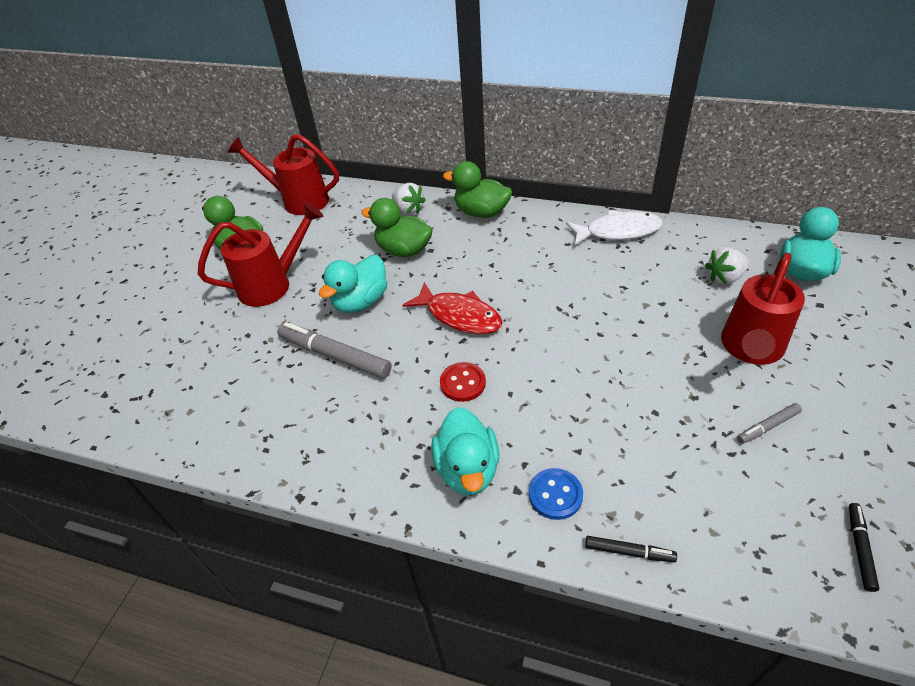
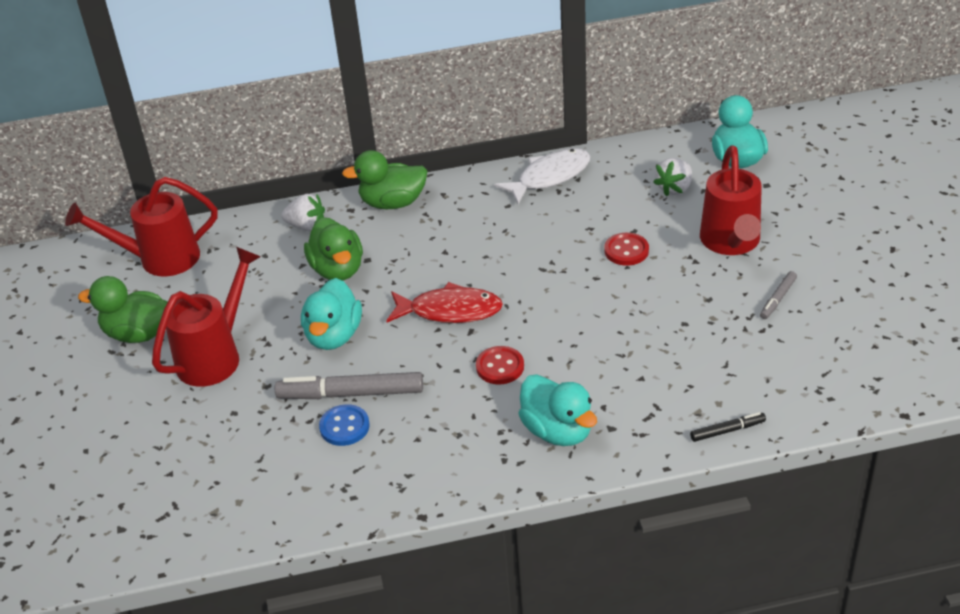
camera: 30 degrees left, 5 degrees down
green duck [362,198,433,257] -> green duck turned 105 degrees counterclockwise [304,217,363,281]
blue button [529,468,583,520] -> blue button moved to [319,404,370,446]
black marker [849,503,879,592] -> none
none -> red button [605,233,649,266]

